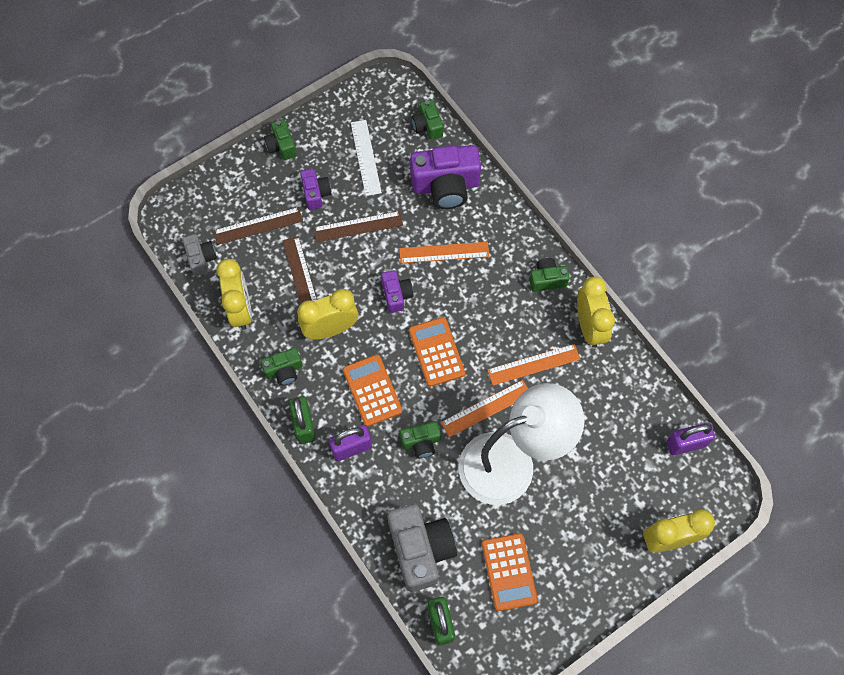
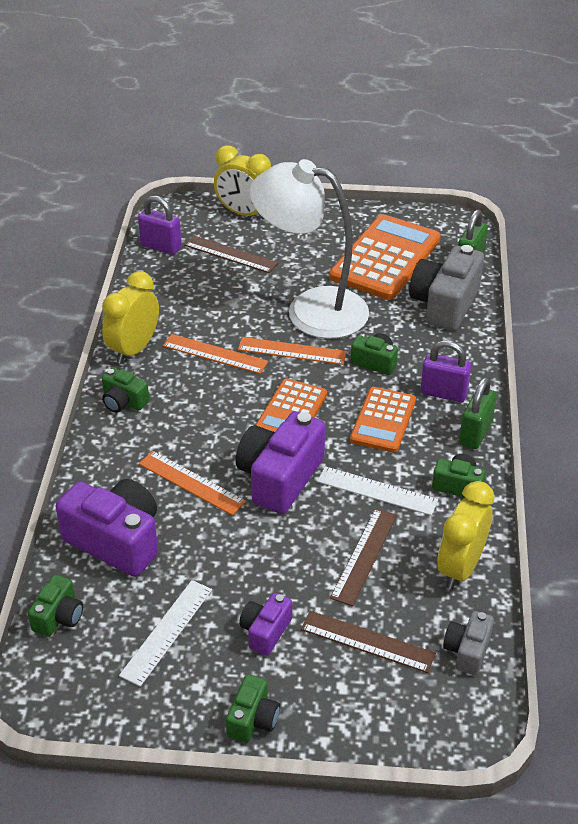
camera: 140 degrees left, 25 degrees down
yellow clock [297,289,358,340] -> white ruler [317,466,438,516]
brown ruler [313,211,403,242] -> brown ruler moved to [184,235,278,273]
purple camera [381,270,414,313] -> purple camera [236,411,325,514], size x1.89
orange calculator [482,533,538,611] -> orange calculator [329,214,441,300], size x1.67

